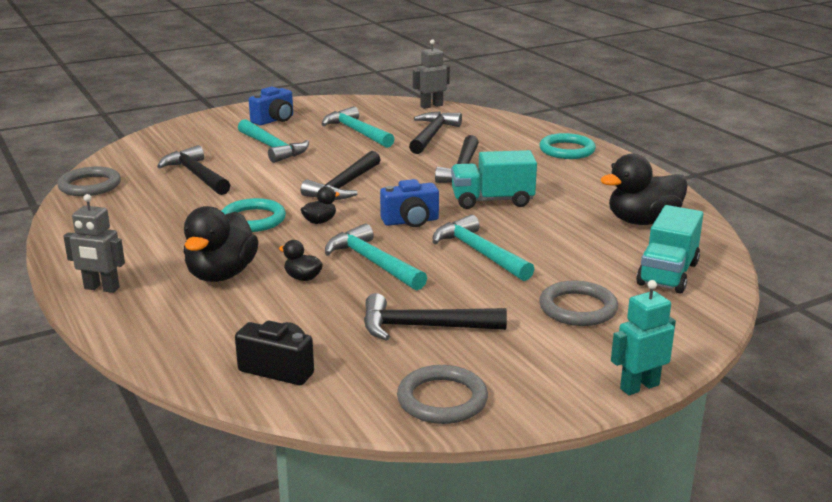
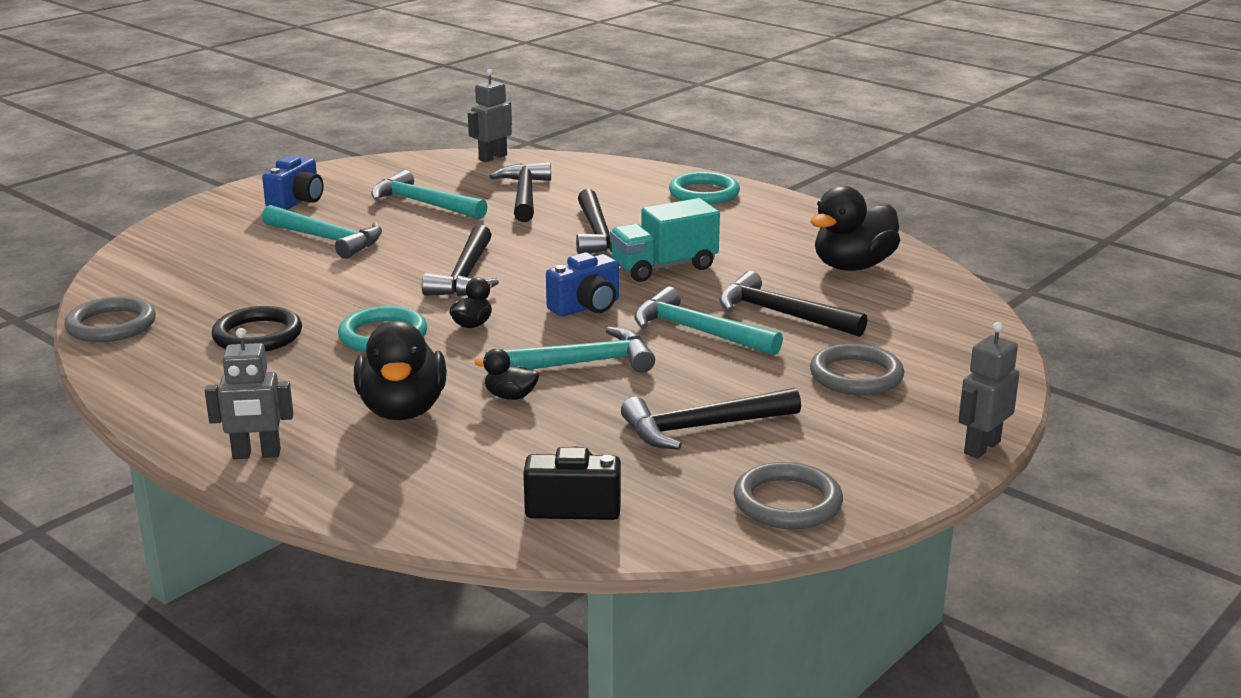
camera: 20 degrees left, 0 degrees up
black hammer [157,145,230,195] -> black hammer moved to [719,271,867,337]
turquoise hammer [325,223,427,290] -> turquoise hammer turned 135 degrees clockwise [486,327,655,374]
turquoise robot [611,280,676,395] -> grey robot [959,322,1019,458]
turquoise truck [636,205,703,294] -> none
none -> black ring [212,306,302,352]

